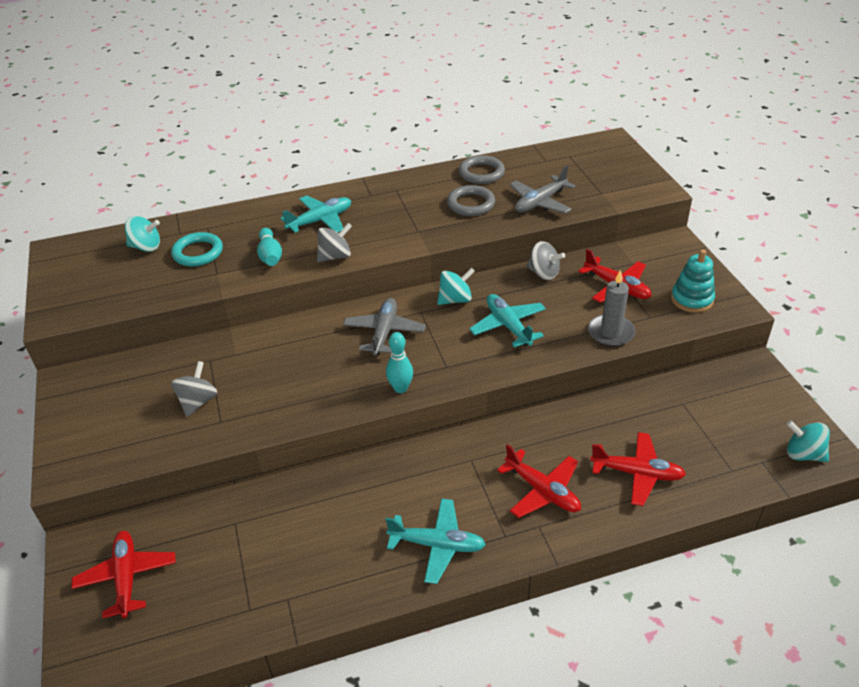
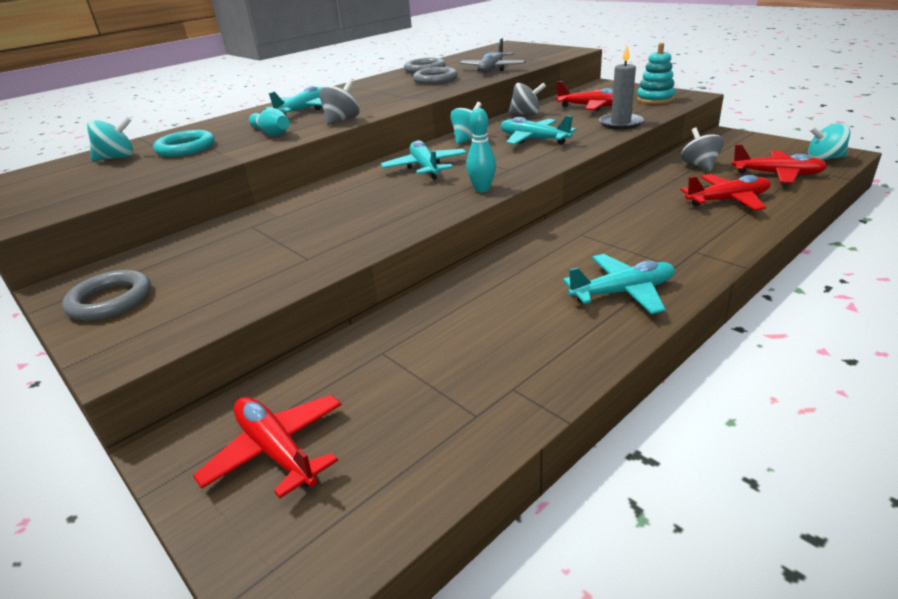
camera: 25 degrees left, 10 degrees down
grey spinning top [171,361,217,417] -> grey spinning top moved to [681,128,724,171]
grey plane [343,298,426,356] -> turquoise plane [381,140,467,180]
red plane [497,444,581,518] -> red plane moved to [731,144,827,183]
none -> grey ring [62,270,151,321]

